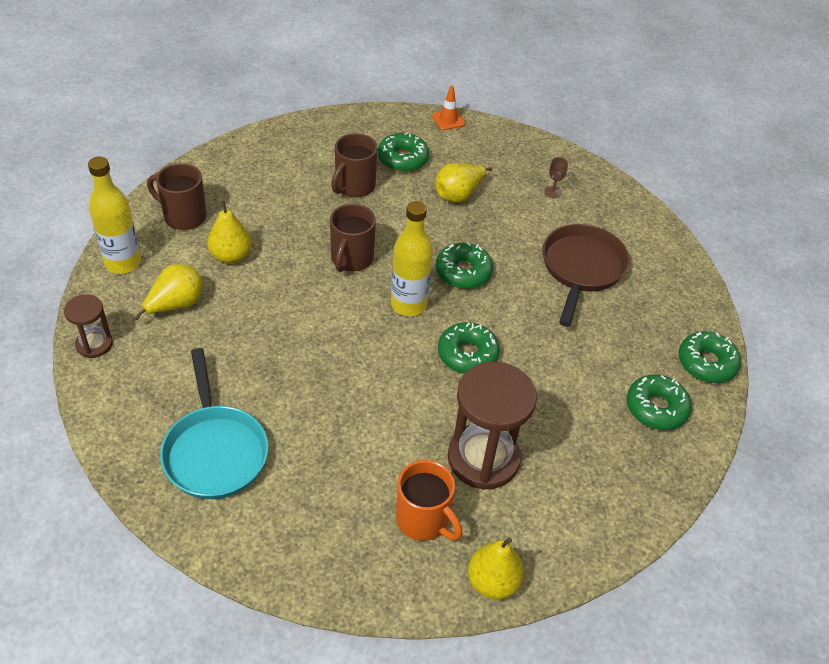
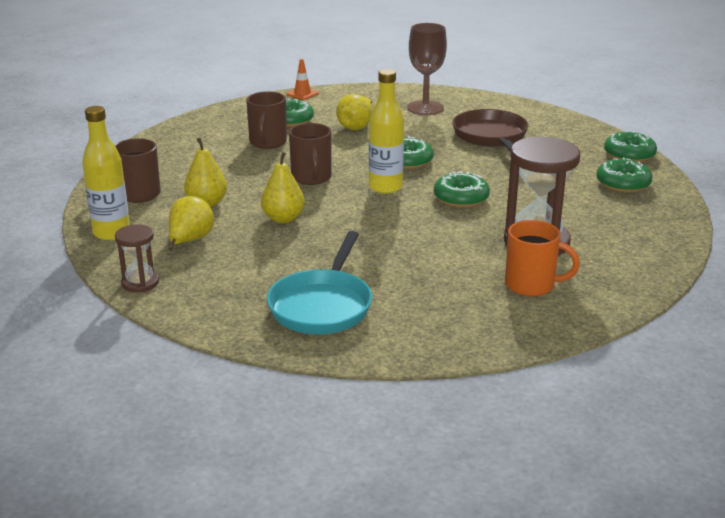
camera: 25 degrees left, 20 degrees down
turquoise pan [160,348,268,499] -> turquoise pan turned 60 degrees clockwise [267,231,372,334]
yellow pear [468,537,524,600] -> yellow pear moved to [261,152,305,223]
brown goblet [545,157,568,198] -> brown goblet [407,23,447,115], size x2.41

